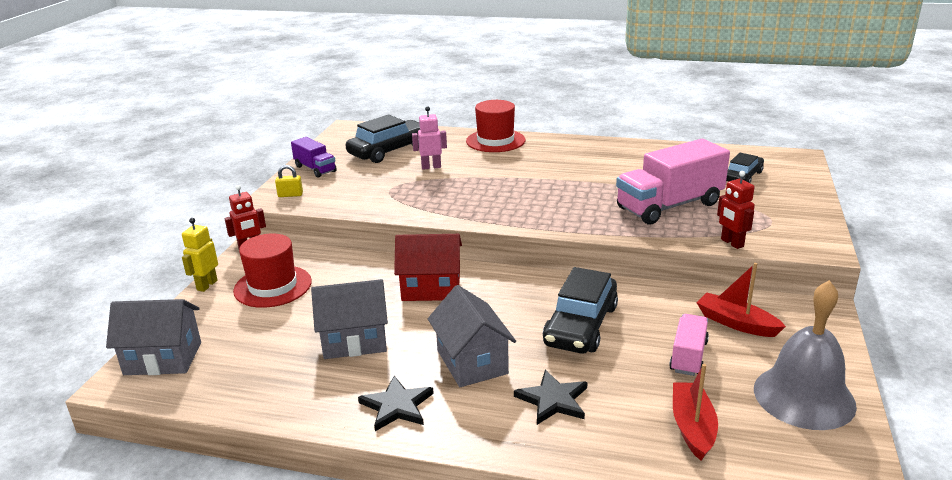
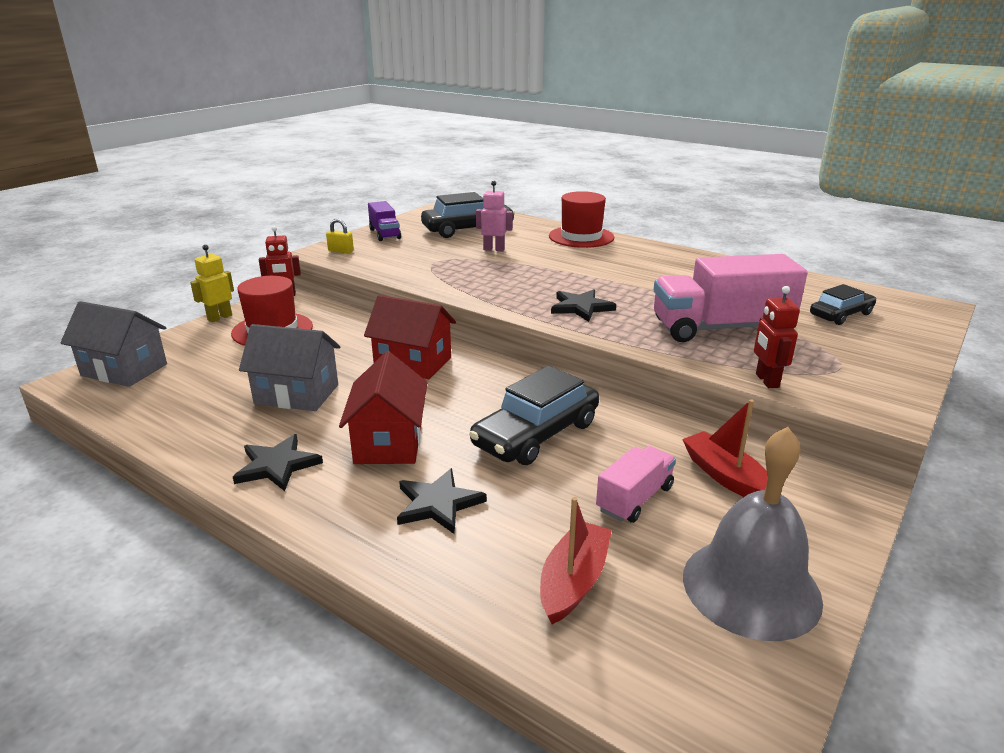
camera: 20 degrees right, 0 degrees up
grey house [428,285,516,387] -> red house [339,351,428,464]
none -> black star [551,289,616,322]

